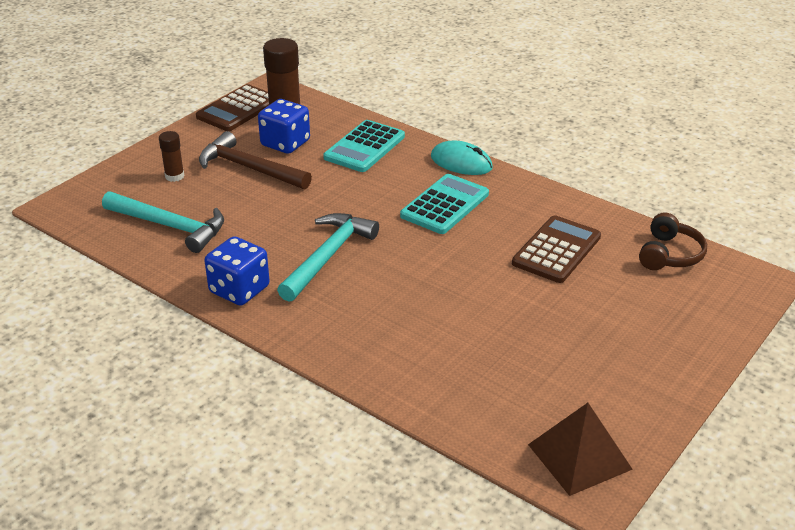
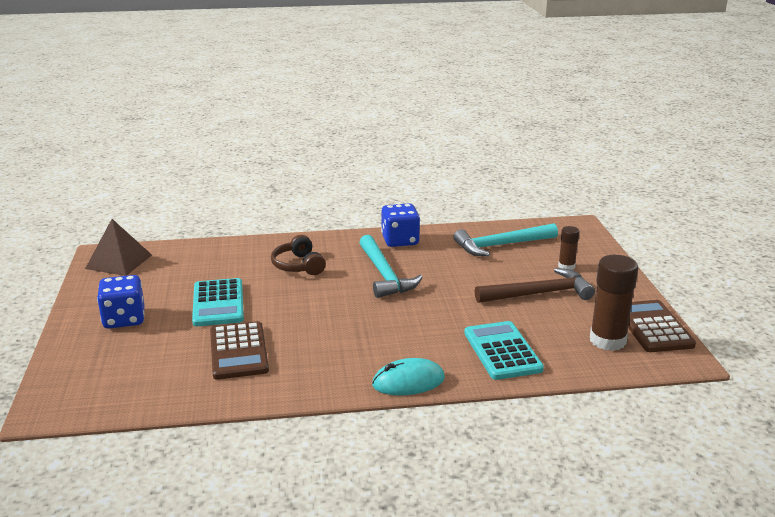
camera: 135 degrees right, 10 degrees down
blue dice [258,99,310,154] -> blue dice moved to [97,275,145,328]
turquoise calculator [400,174,489,234] -> turquoise calculator moved to [192,278,244,326]
brown headphones [639,212,707,270] -> brown headphones moved to [271,235,326,275]

